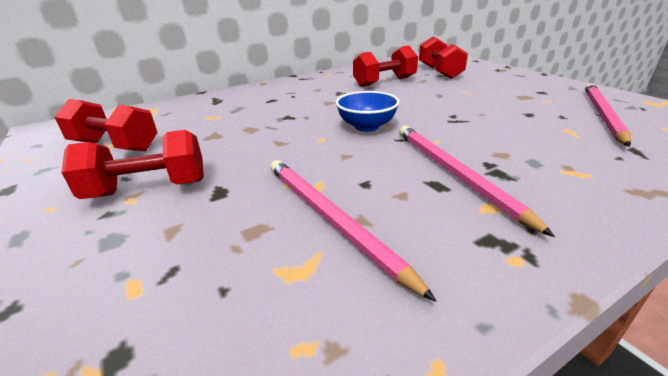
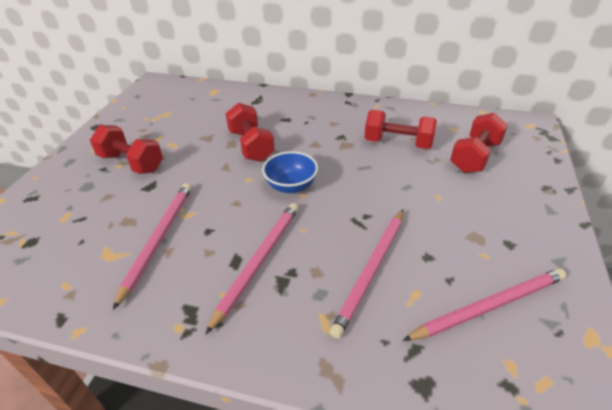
camera: 45 degrees right, 10 degrees up
red dumbbell [55,99,158,151] -> red dumbbell moved to [225,103,275,162]
none -> pink pencil [329,209,404,339]

